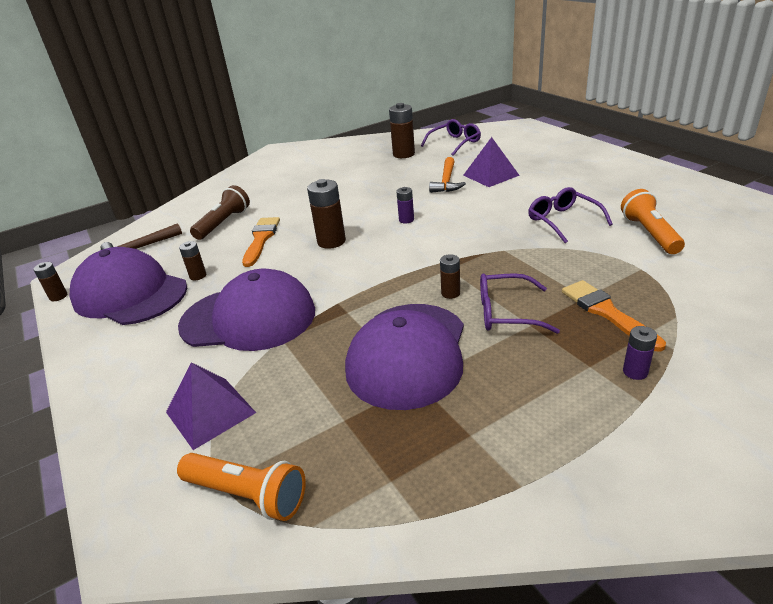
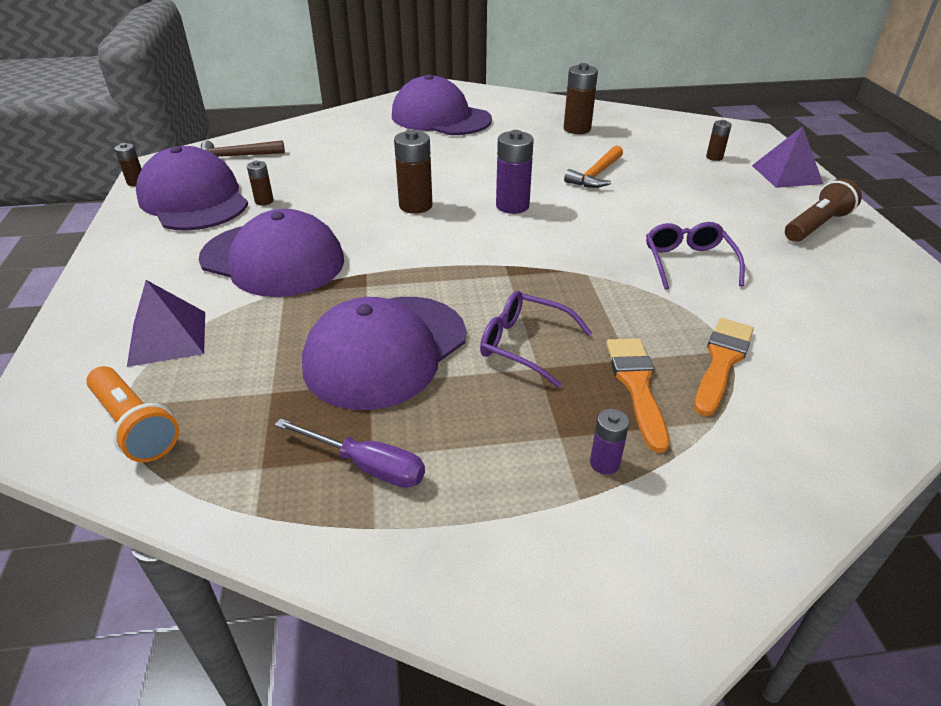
camera: 20 degrees right, 5 degrees up
brown flashlight [190,185,250,240] -> brown flashlight moved to [785,178,862,242]
orange brush [242,217,280,267] -> orange brush moved to [694,318,754,416]
purple battery [396,187,414,224] -> purple battery [496,130,534,214], size x1.80
purple glasses [421,119,481,156] -> none
brown battery [440,254,460,299] -> brown battery moved to [706,120,732,161]
purple pyramid [463,137,520,187] -> purple pyramid moved to [752,126,823,188]
orange flashlight [621,189,685,254] -> none
none -> purple screwdriver [275,418,425,488]
none -> purple cap [392,74,492,135]

